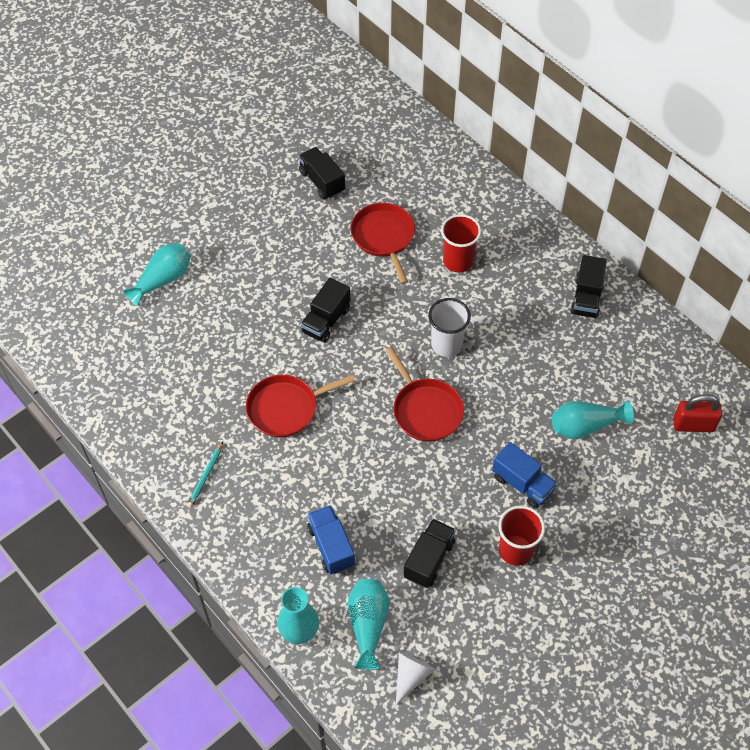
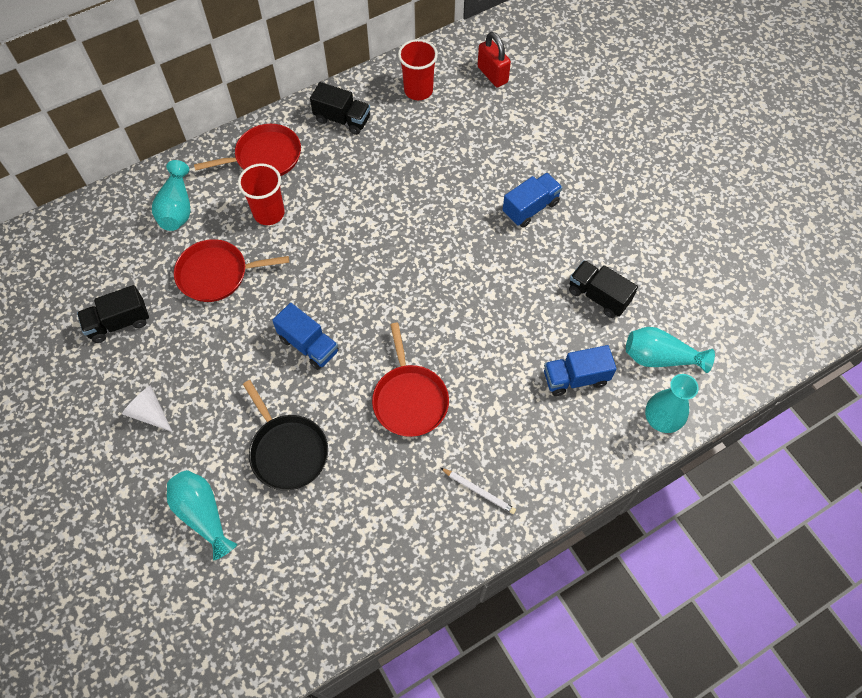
camera: 80 degrees left, 5 degrees up
turquoise pencil [187,442,223,508] -> white pencil [441,468,516,514]
black truck [301,278,350,343] -> blue truck [272,303,339,370]
red pan [386,347,464,442] -> red pan moved to [194,124,301,176]
white cone [396,651,435,705] -> white cone moved to [122,385,172,432]
white cup [428,298,471,357] -> none
red cup [498,505,545,566] -> red cup moved to [398,39,438,100]
turquoise vase [552,401,634,439] -> turquoise vase moved to [152,160,191,231]
red padlock [673,394,722,432] -> red padlock turned 45 degrees counterclockwise [478,32,511,87]
none -> black pan [243,380,328,490]

